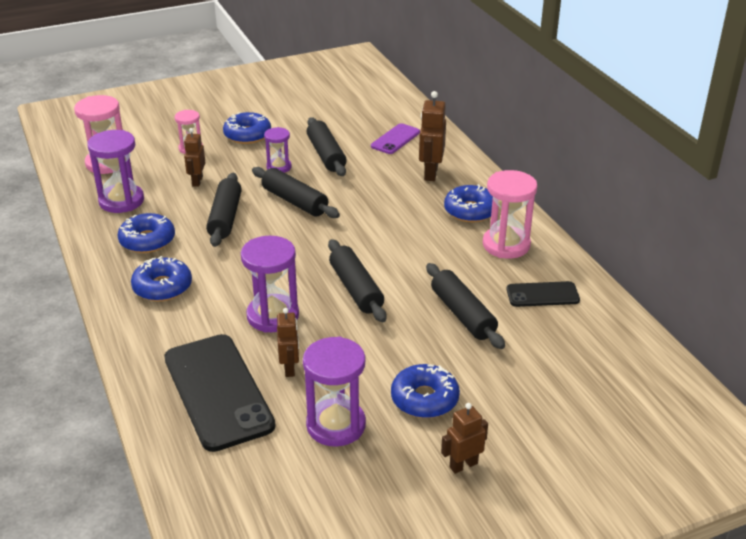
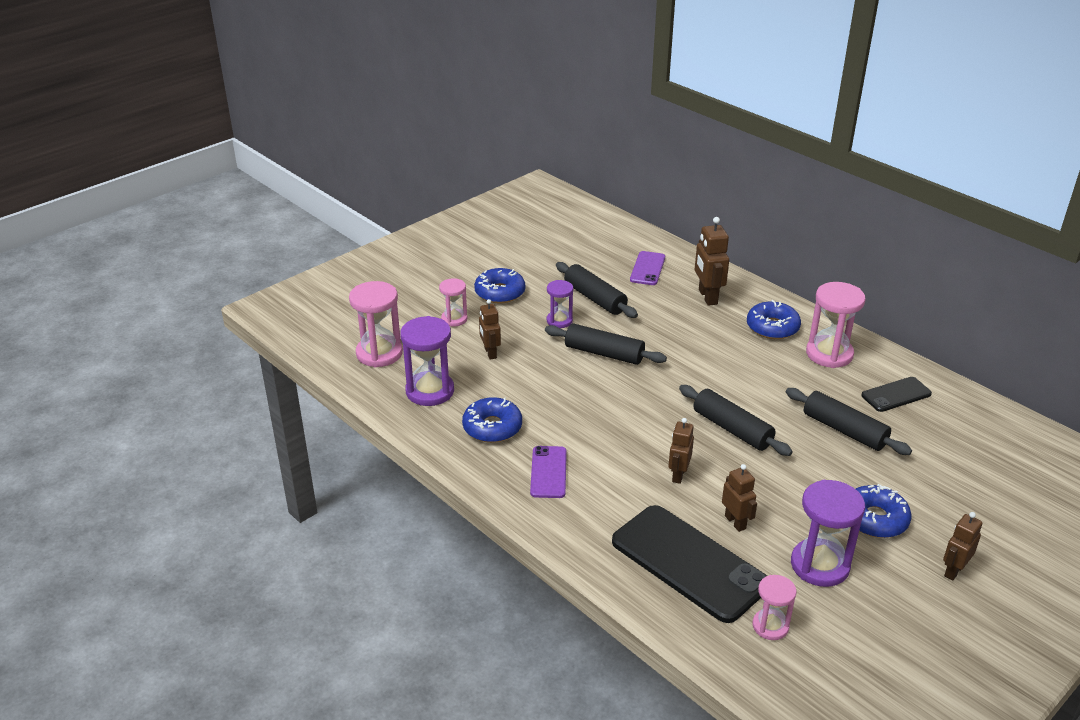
camera: 20 degrees left, 0 degrees up
blue donut [131,256,192,301] -> purple phone [530,446,567,498]
black rolling pin [206,173,242,247] -> none
purple hourglass [241,236,299,333] -> brown robot [668,418,694,484]
none -> pink hourglass [752,575,797,640]

